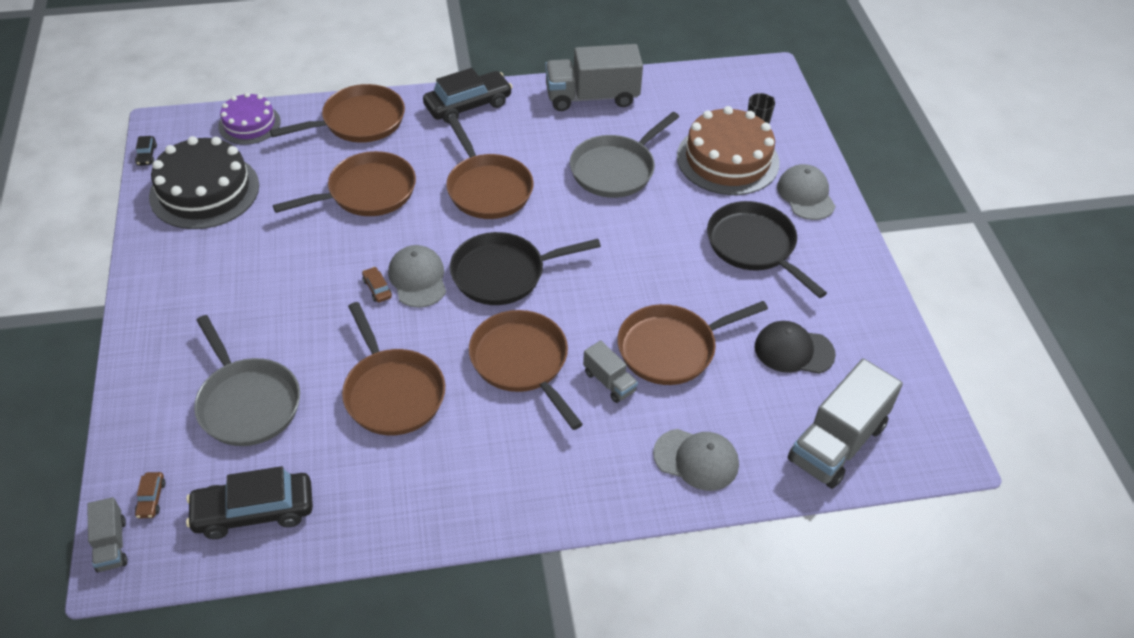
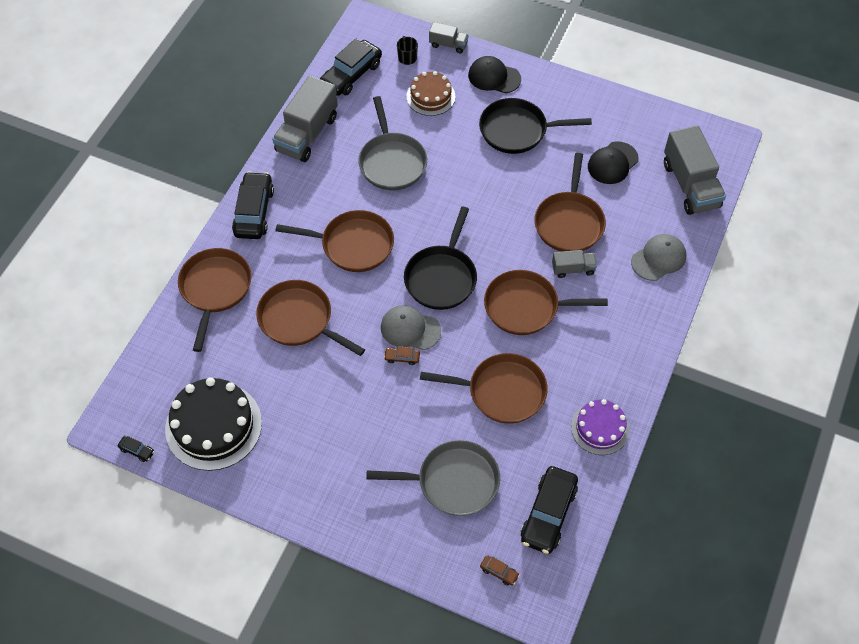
camera: 55 degrees left, 10 degrees up
grey truck [87,497,128,572] -> grey truck moved to [429,22,469,54]
purple cake [218,92,281,145] -> purple cake moved to [571,399,629,455]
brown pan [273,151,416,216] -> brown pan turned 60 degrees counterclockwise [256,280,365,356]
brown cake [677,106,780,195] -> brown cake [406,71,455,116], size x0.60
grey cap [777,164,835,220] -> black cap [468,56,521,93]
none -> black car [320,38,382,96]

